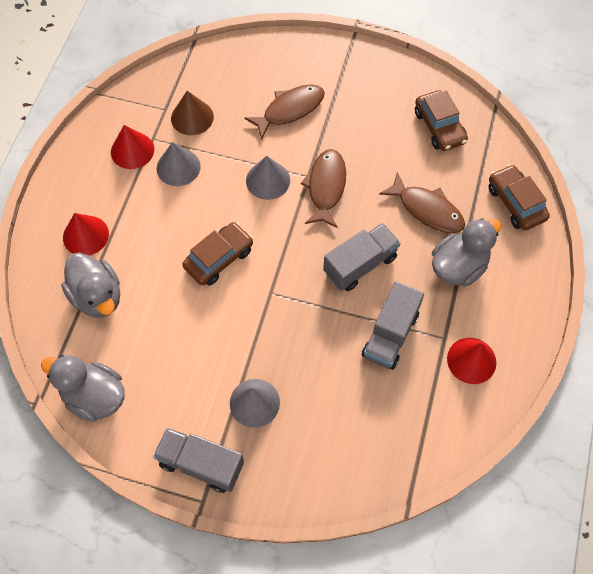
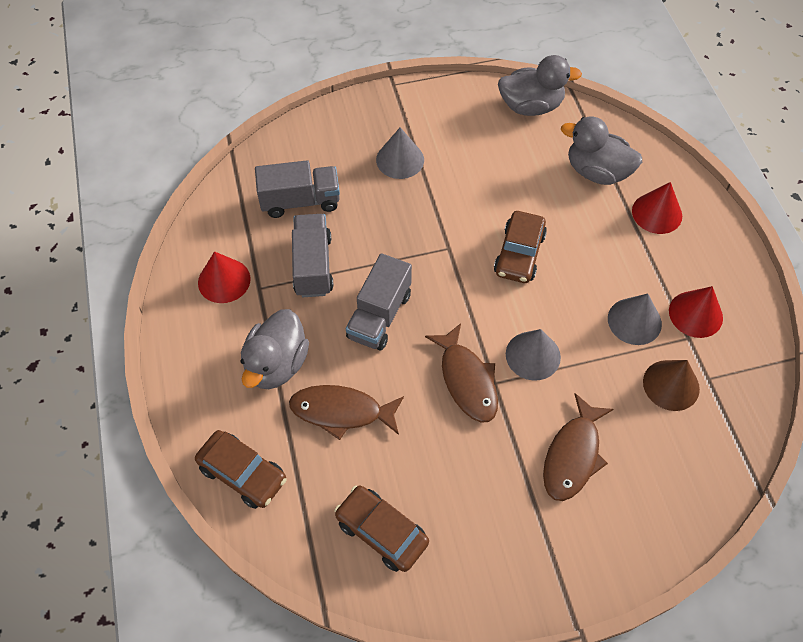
camera: 150 degrees right, 5 degrees down
grey truck [153,428,244,493] -> grey truck moved to [255,160,340,218]

